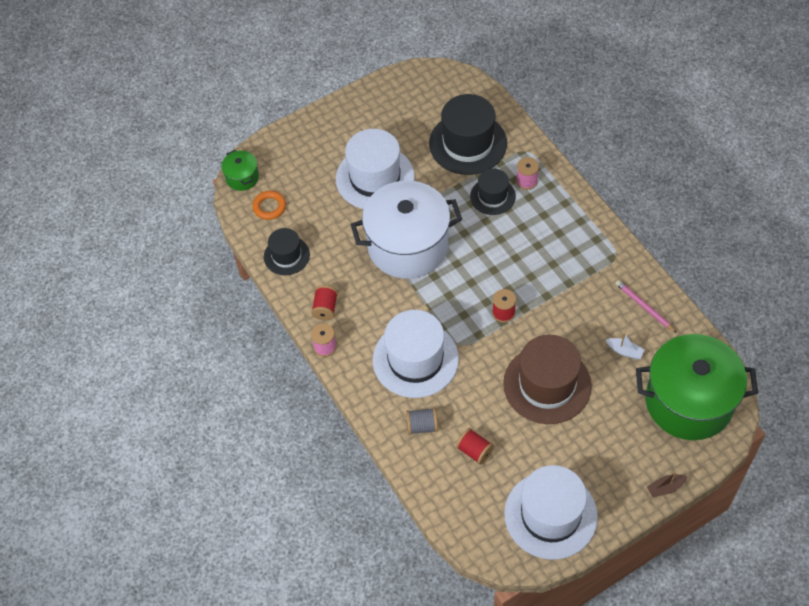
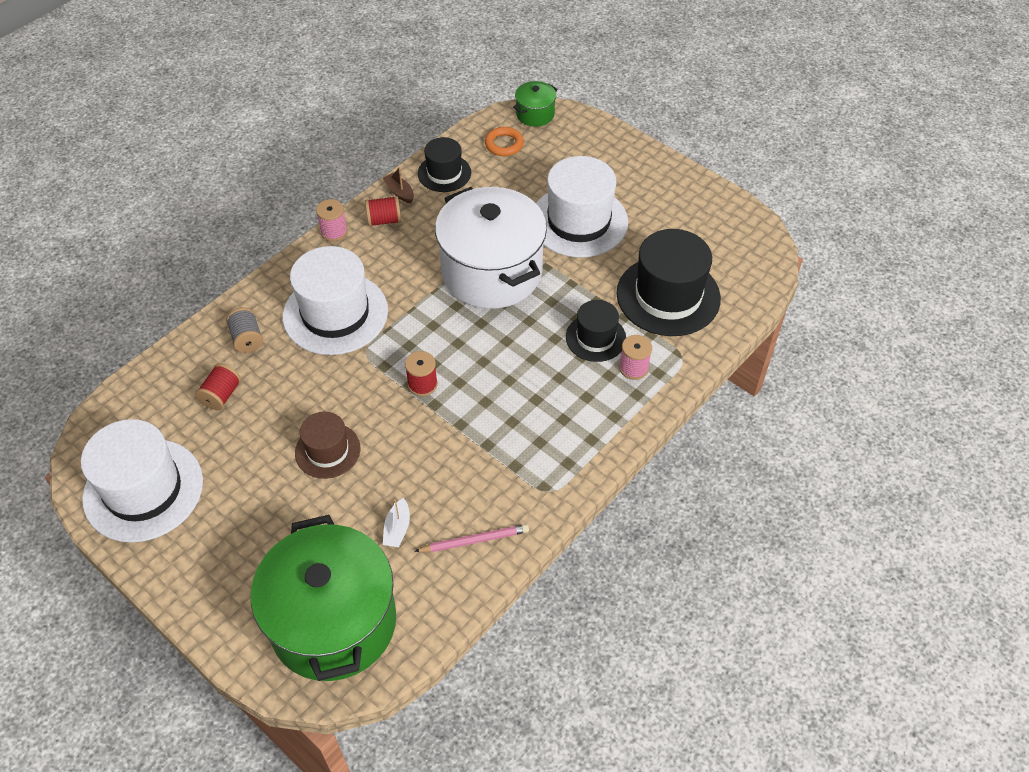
camera: 70 degrees right, 5 degrees down
brown hat [503,335,592,424] -> brown hat [295,412,360,479], size x0.57
pink pencil [615,280,677,333] -> pink pencil turned 45 degrees clockwise [414,524,529,552]
brown boat [647,472,687,497] -> brown boat moved to [383,167,414,204]

